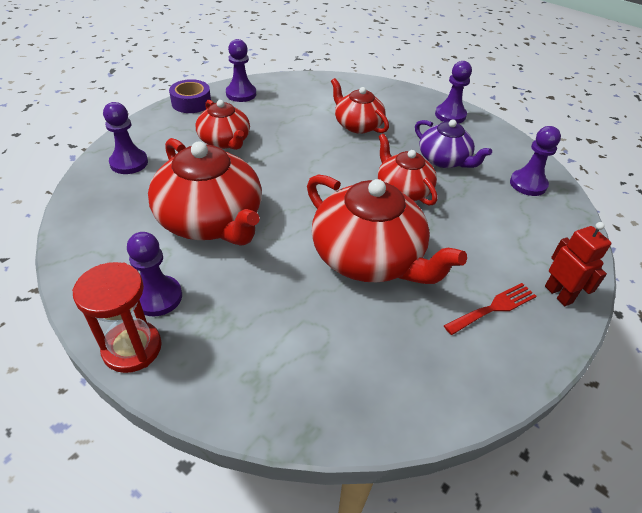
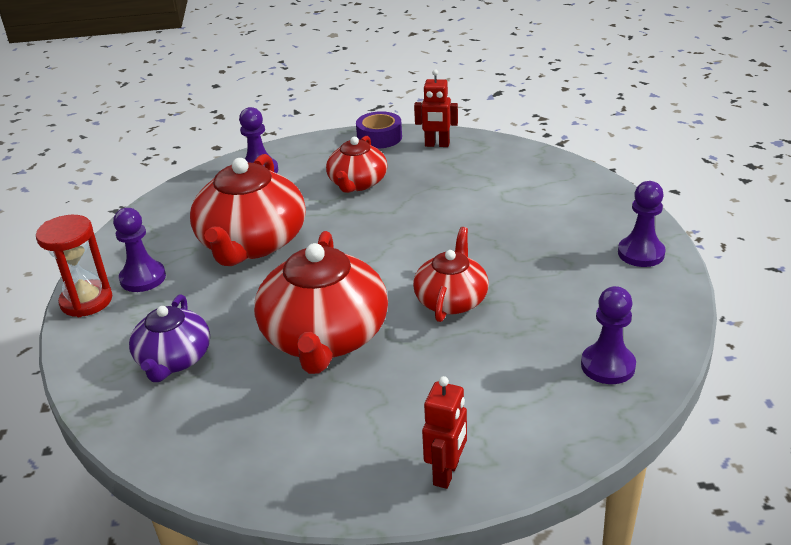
camera: 50 degrees right, 10 degrees down
purple pawn [226,39,256,102] -> red robot [414,69,458,147]
red teapot [331,78,389,134] -> none
purple teapot [415,119,492,168] -> purple teapot moved to [129,294,210,382]
red fork [444,283,537,335] -> none

